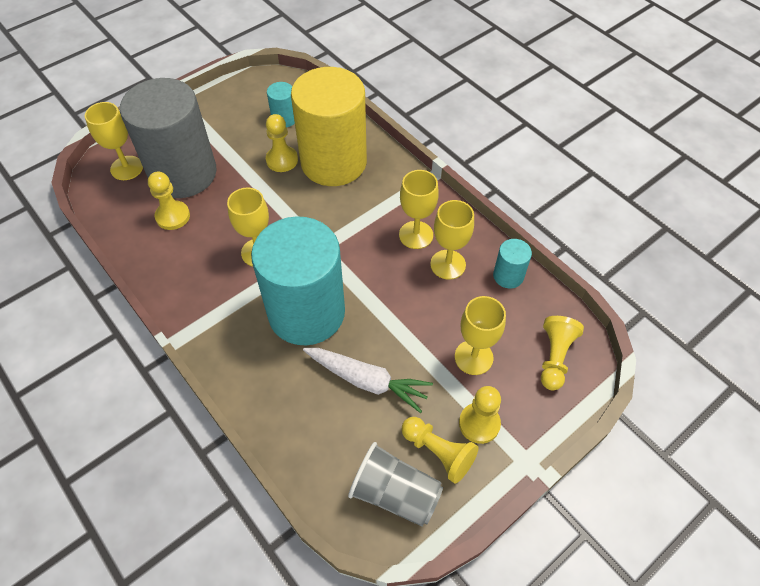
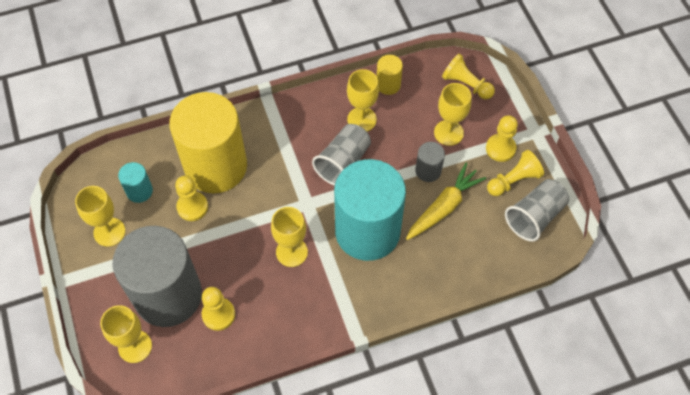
camera: 70 degrees left, 5 degrees up
white carrot [303,348,433,413] -> yellow carrot [406,163,486,240]
yellow goblet [399,170,439,249] -> yellow goblet moved to [75,186,125,247]
turquoise cylinder [493,239,532,289] -> yellow cylinder [377,55,403,95]
none -> grey cup [312,124,371,186]
none -> grey cylinder [415,142,445,182]

